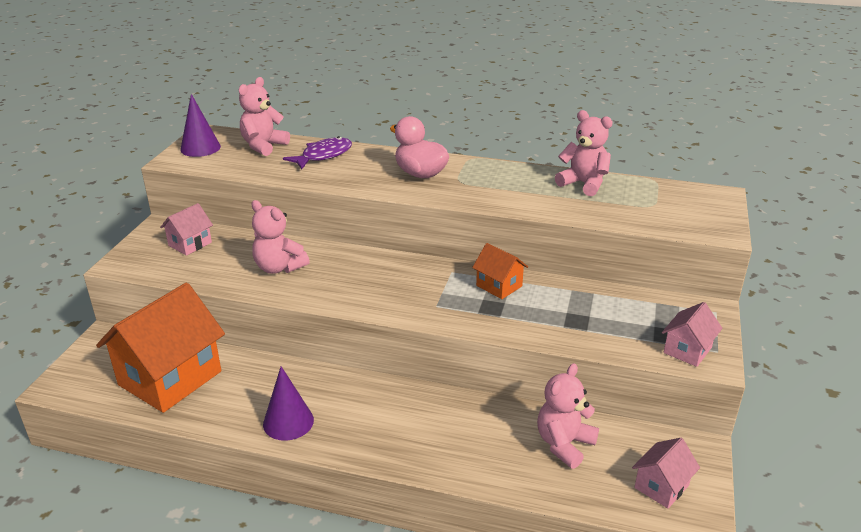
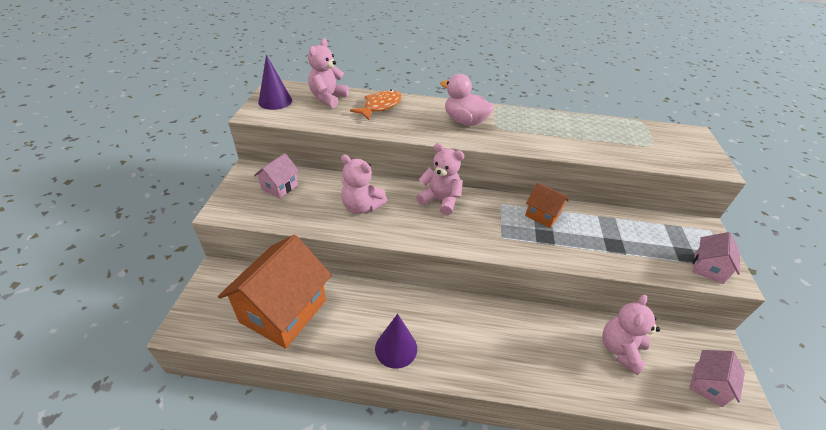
camera: 10 degrees left, 10 degrees up
purple fish [283,136,352,169] -> orange fish [350,89,402,120]
pink teddy bear [555,110,613,196] -> pink teddy bear moved to [416,143,464,215]

